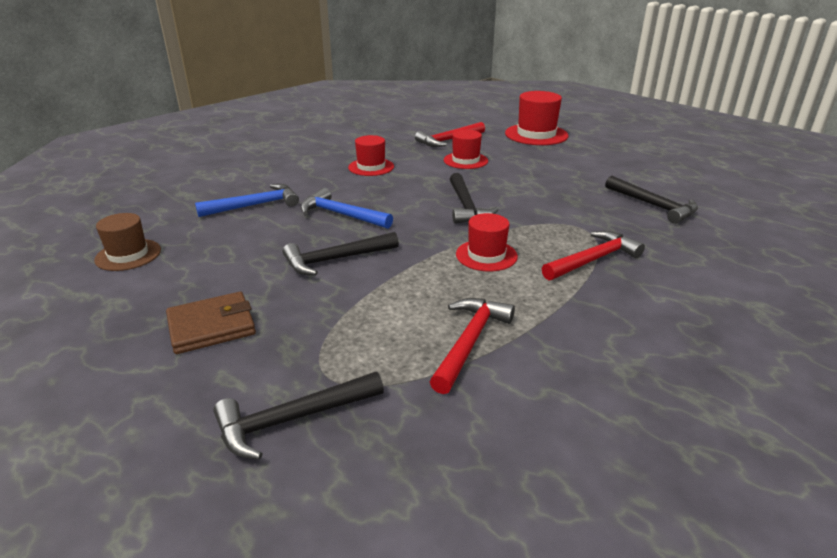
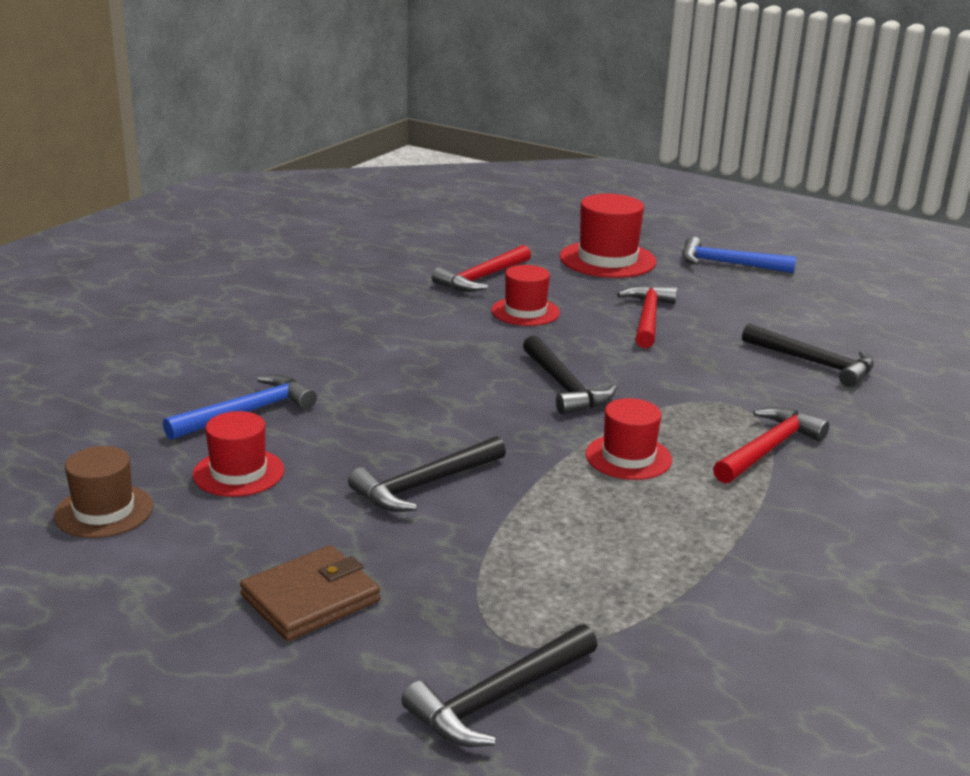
camera: 15 degrees left, 5 degrees down
blue hammer [301,188,393,229] -> blue hammer moved to [682,236,796,273]
red hat [348,135,394,176] -> red hat moved to [193,411,284,497]
red hammer [430,298,515,394] -> red hammer moved to [617,285,677,348]

